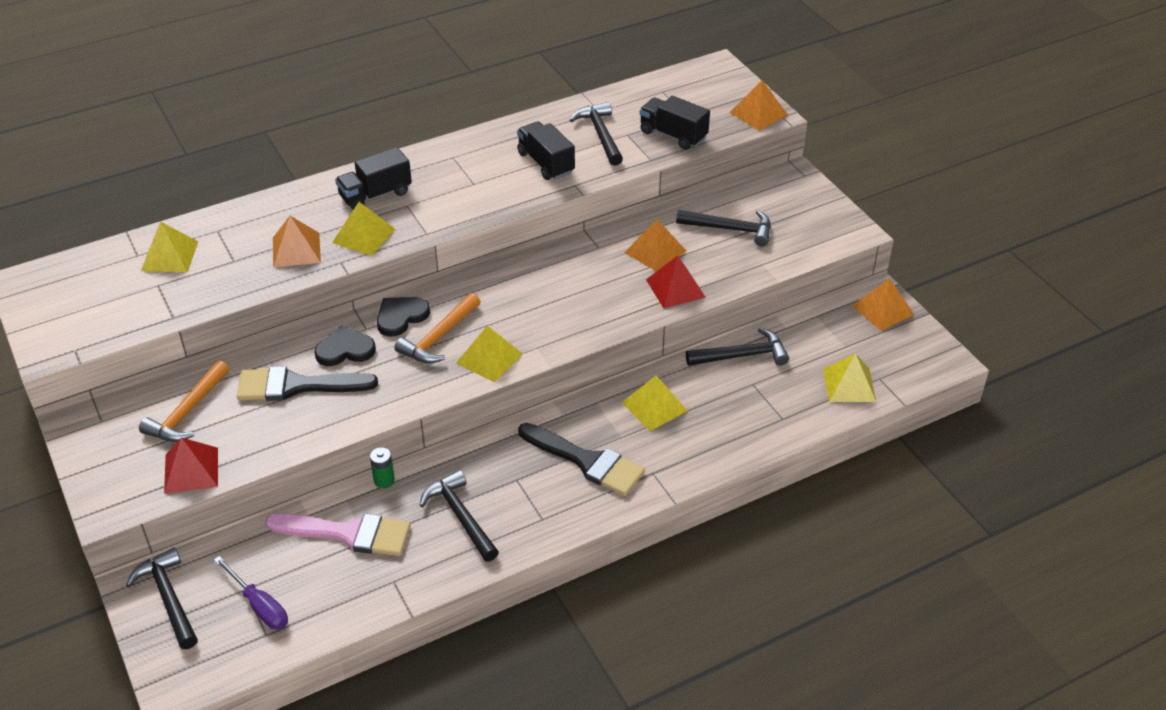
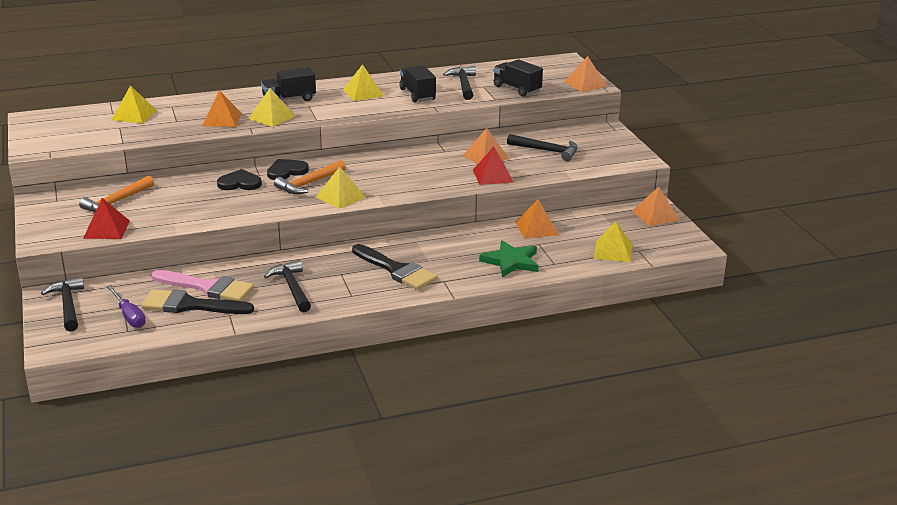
camera: 10 degrees right, 15 degrees down
black brush [237,366,378,401] -> black brush moved to [141,289,254,314]
green battery [370,447,395,488] -> none
yellow pyramid [621,375,688,431] -> yellow pyramid moved to [343,64,384,101]
black hammer [686,328,789,366] -> orange pyramid [515,199,558,239]
none -> green star [479,240,539,277]

